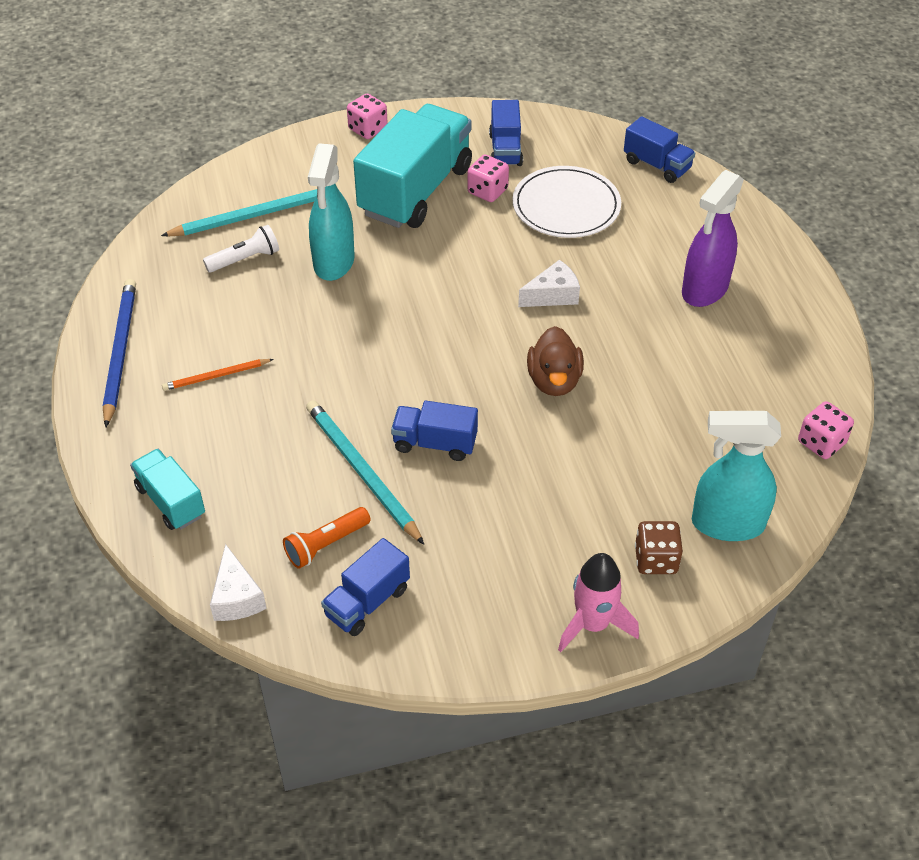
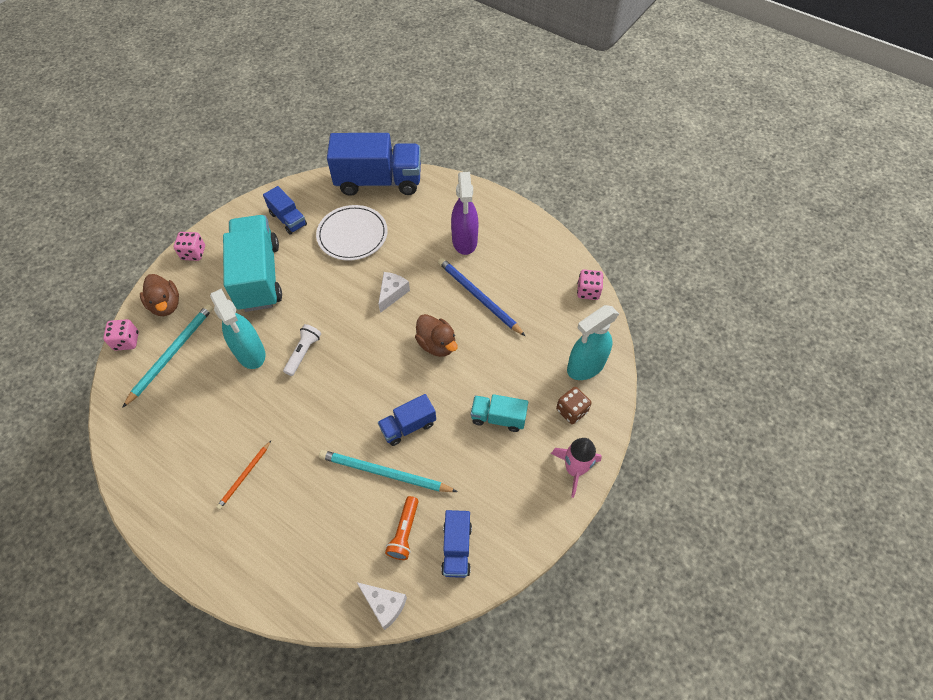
camera: 40 degrees left, 10 degrees up
blue pencil [103,279,136,427] -> blue pencil moved to [438,258,525,336]
turquoise truck [130,449,205,530] -> turquoise truck moved to [471,394,528,432]
white flashlight [203,225,279,273] -> white flashlight moved to [283,324,321,376]
pink dice [467,154,509,202] -> pink dice moved to [103,319,139,351]
blue truck [624,116,695,183] -> blue truck [327,133,421,196], size x2.00
none -> brown duck [140,274,179,316]

